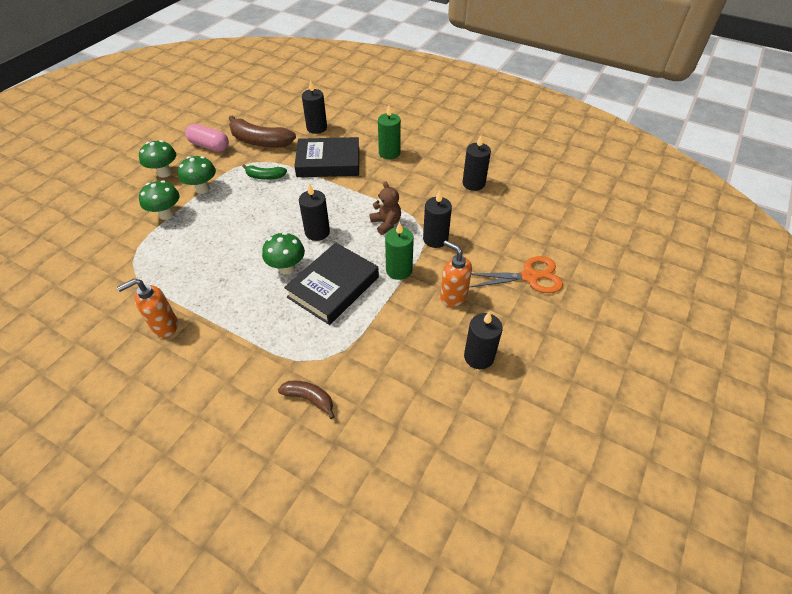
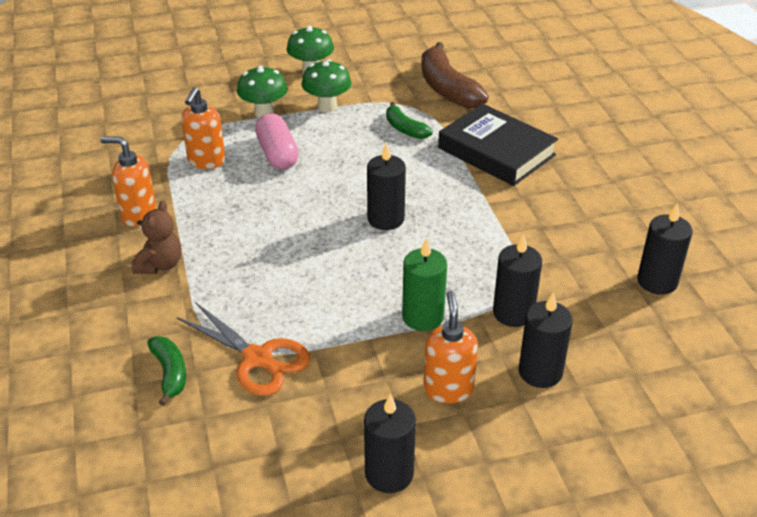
camera: 45 degrees right, 10 degrees down
pink capsule [185,124,229,152] -> pink capsule moved to [255,113,299,170]
green mushroom [262,232,305,274] -> none
brown banana [278,380,335,419] -> green banana [147,336,186,406]
black book [284,242,379,325] -> none
black candle [302,80,327,134] -> black candle moved to [518,292,573,388]
brown teddy bear [370,181,401,235] -> brown teddy bear moved to [132,201,181,274]
green candle [378,105,401,159] -> none
orange scissors [469,256,563,293] -> orange scissors moved to [177,302,310,396]
none -> orange soap dispenser [181,87,225,169]

